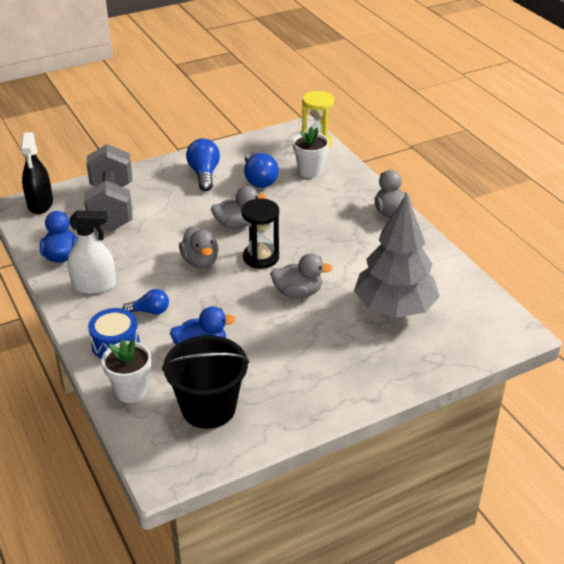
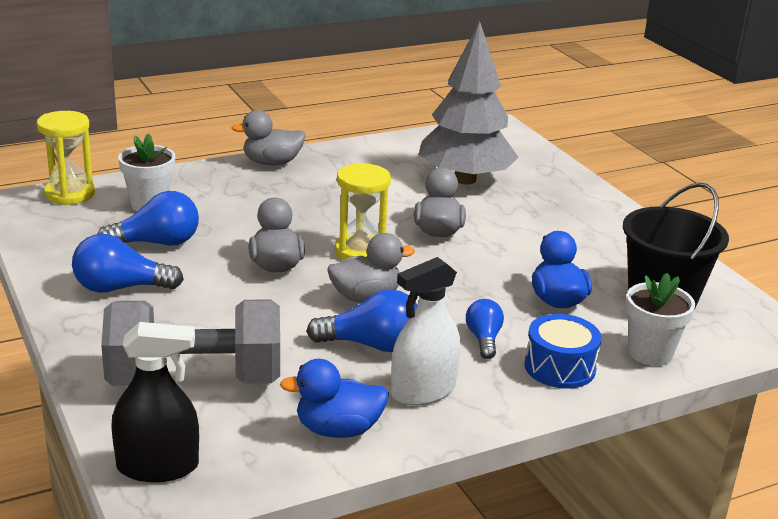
camera: 90 degrees left, 10 degrees down
white spray bottle [67,210,116,294] -> white spray bottle turned 120 degrees counterclockwise [391,257,461,406]
black hourglass [242,199,279,269] -> yellow hourglass [335,163,391,260]
none -> blue light bulb [306,289,417,352]

